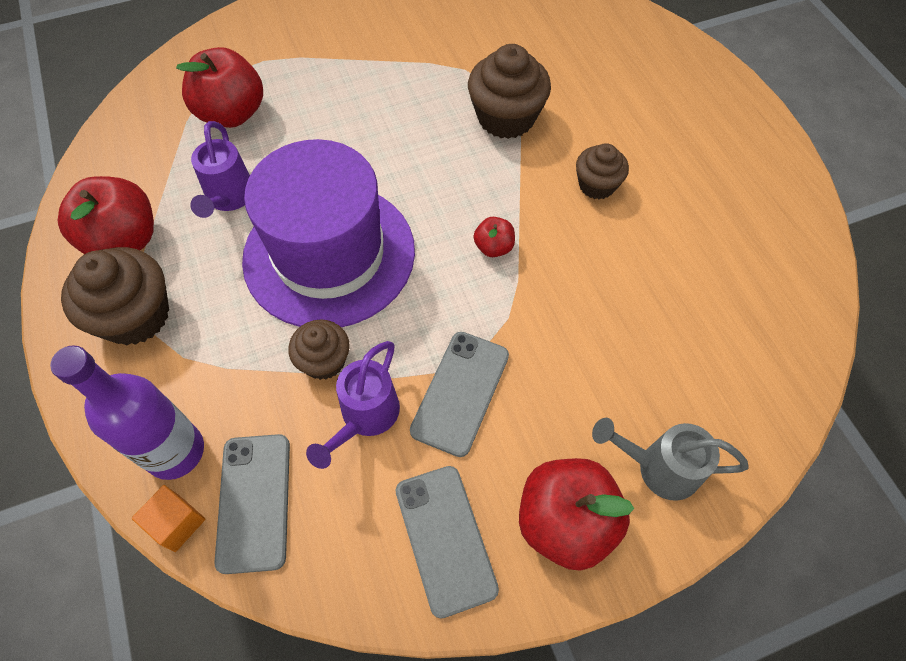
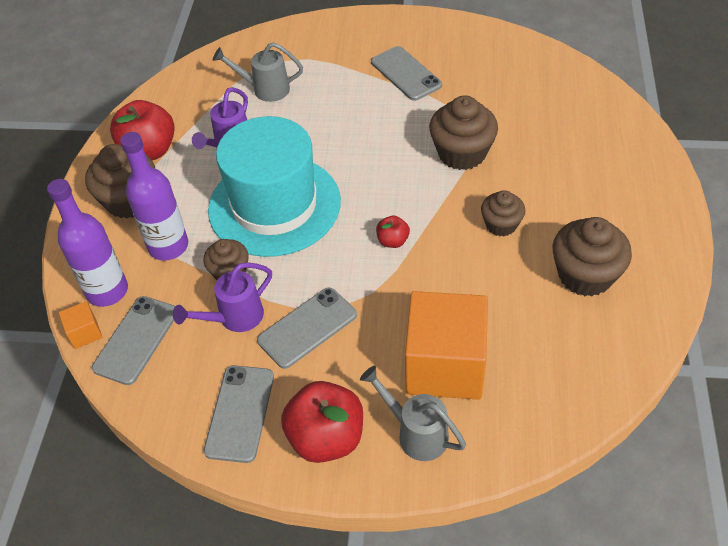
camera: 30 degrees right, 10 degrees down
red apple [176,47,263,128] -> grey watering can [213,42,303,102]
purple hat [242,139,415,327] -> turquoise hat [208,116,341,257]
none -> purple bottle [120,132,188,261]
none -> grey phone [371,46,442,101]
none -> orange cube [405,291,488,400]
none -> brown cupcake [553,217,632,297]

